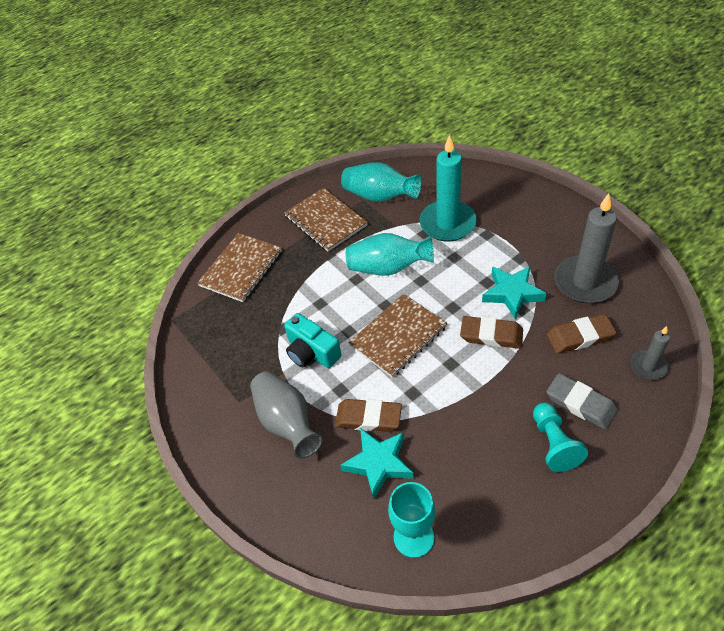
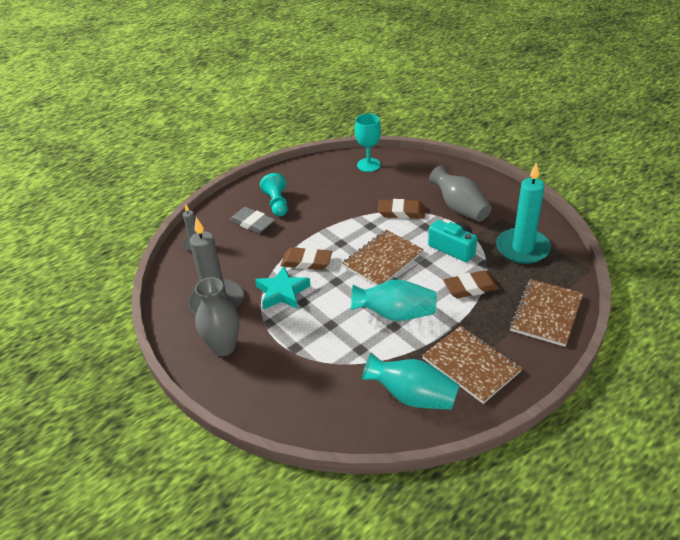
camera: 175 degrees right, 10 degrees down
turquoise star [340,428,414,499] -> none
turquoise candle [420,135,477,241] -> turquoise candle moved to [496,162,551,264]
brown eraser [547,314,616,353] -> brown eraser moved to [443,270,500,298]
none -> grey vase [195,277,239,356]

